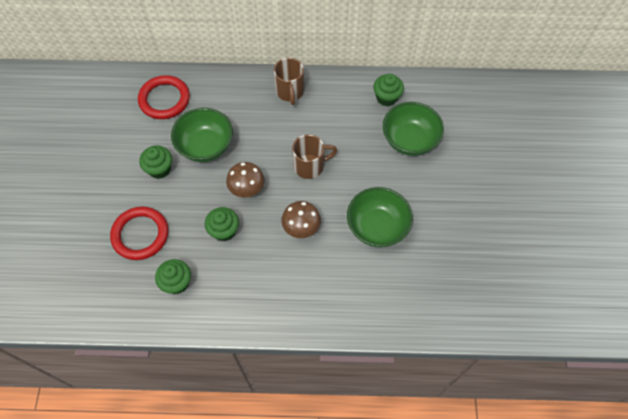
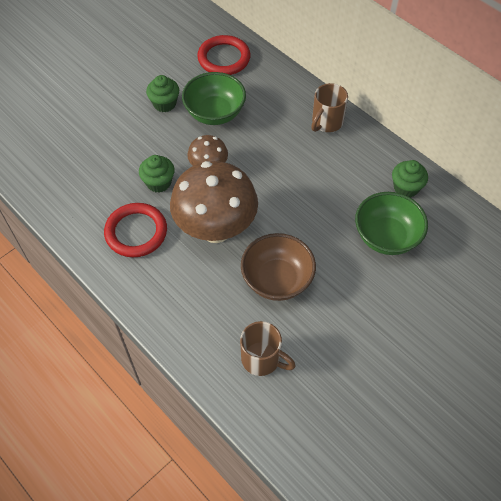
camera: 45 degrees right, 5 degrees down
red ring [110,207,168,260] -> red ring moved to [104,203,167,257]
green cupcake [155,259,191,294] -> none
brown mushroom [281,201,321,238] -> brown mushroom [170,161,258,243], size x1.99
brown mug [292,134,337,179] -> brown mug moved to [240,321,296,376]
green bowl [347,187,413,247] -> brown bowl [241,233,316,301]

